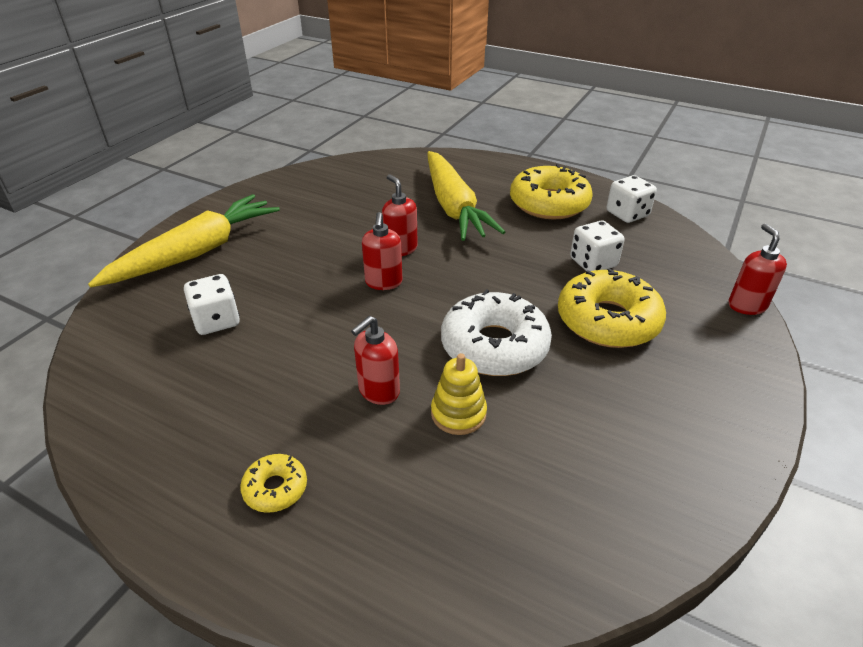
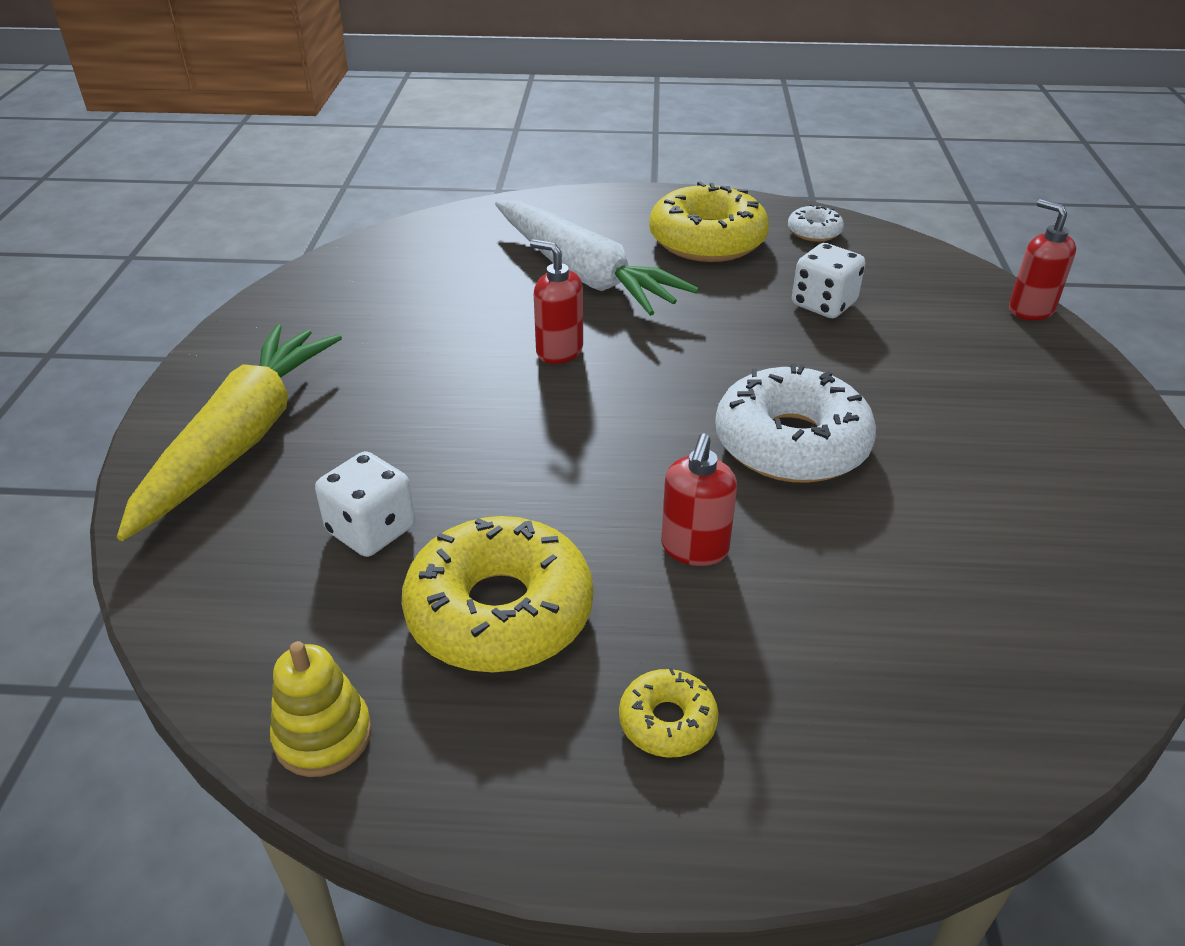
camera: 25 degrees left, 0 degrees up
red soap dispenser [362,212,403,290] -> none
yellow carrot [427,151,505,241] -> white carrot [495,201,699,316]
yellow stacking toy [431,353,487,435] -> yellow stacking toy moved to [270,641,372,777]
yellow donut [558,269,666,348] -> yellow donut moved to [402,516,593,673]
white dice [607,175,657,223] -> white donut [788,204,844,242]

